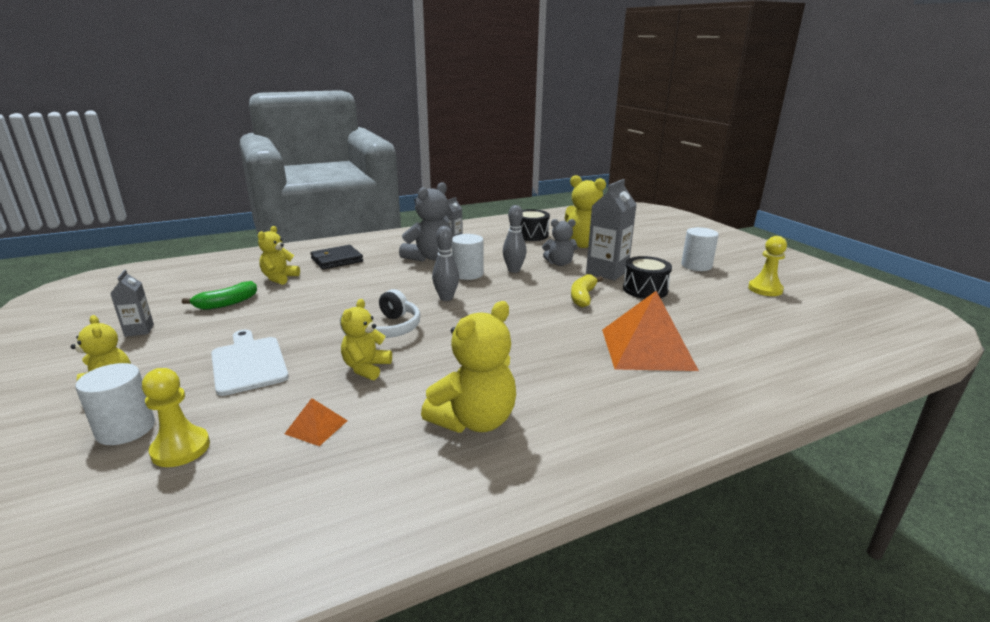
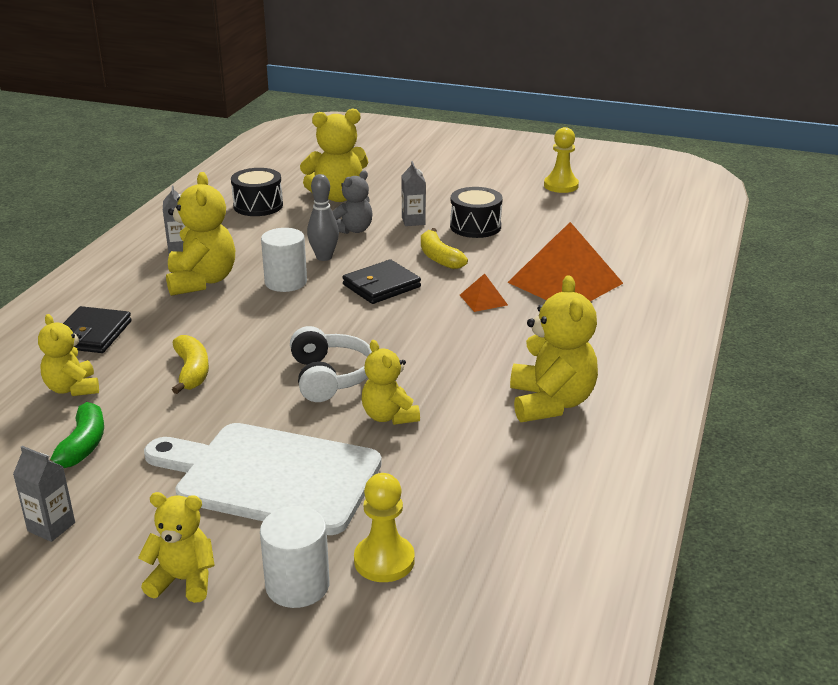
camera: 45 degrees left, 5 degrees up
white cutting board [211,330,289,396] -> white cutting board [144,423,382,535], size x1.53
orange pyramid [285,398,348,446] -> orange pyramid moved to [460,273,508,312]
grey teddy bear [399,182,453,262] -> yellow teddy bear [166,172,235,296]
grey bowling pin [432,226,459,301] -> none
grey carton [586,179,637,281] -> grey carton [401,161,426,226], size x0.54
white cylinder [681,227,719,271] -> none
none -> yellow banana [172,335,209,394]
none -> black wallet [343,259,421,304]

